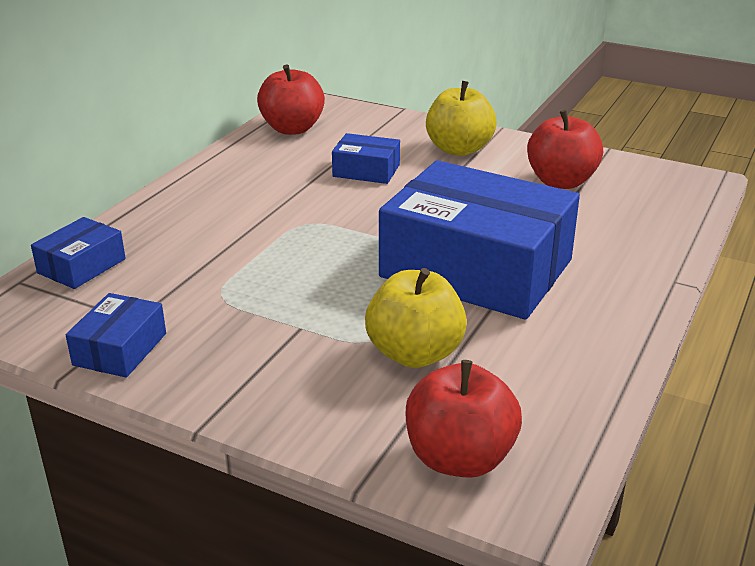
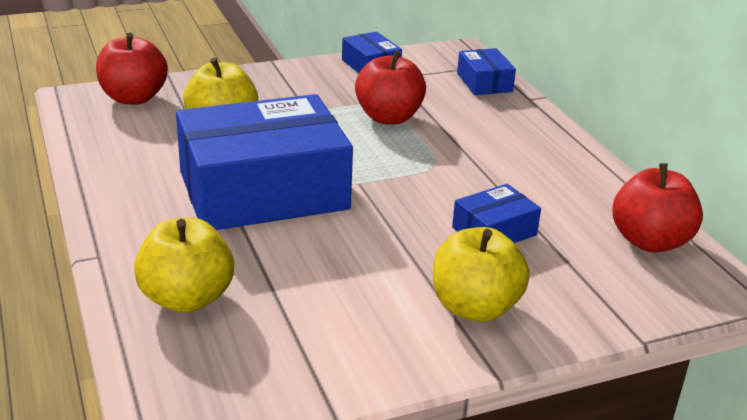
camera: 130 degrees right, 0 degrees up
red apple [527,110,603,189] -> red apple moved to [355,50,426,125]
none -> yellow apple [134,217,234,313]

